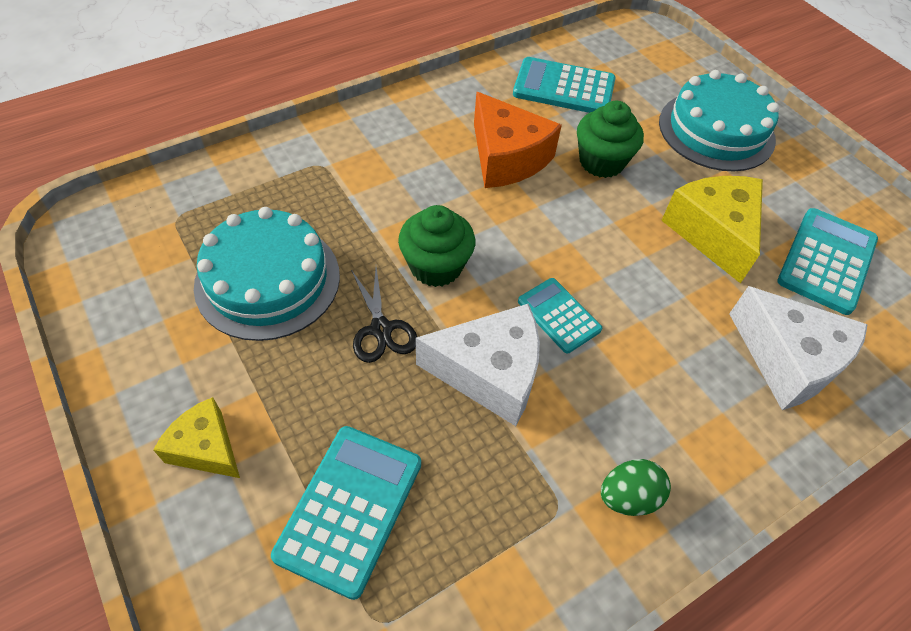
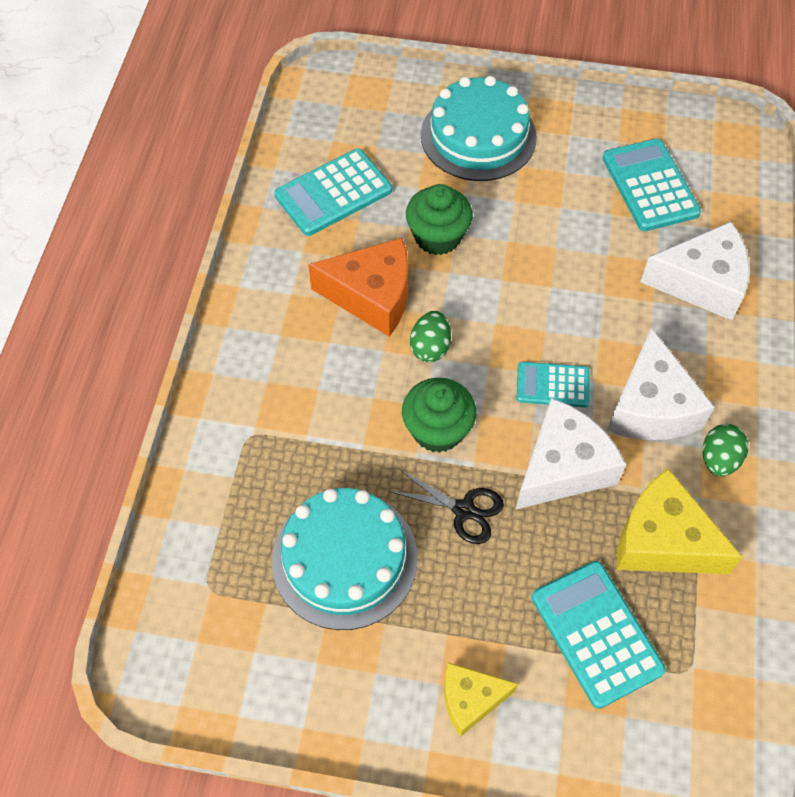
camera: 45 degrees left, 5 degrees up
yellow cheese [661,176,763,284] -> yellow cheese moved to [617,468,743,574]
none -> green egg [410,311,451,362]
none -> white cheese [607,328,715,440]

